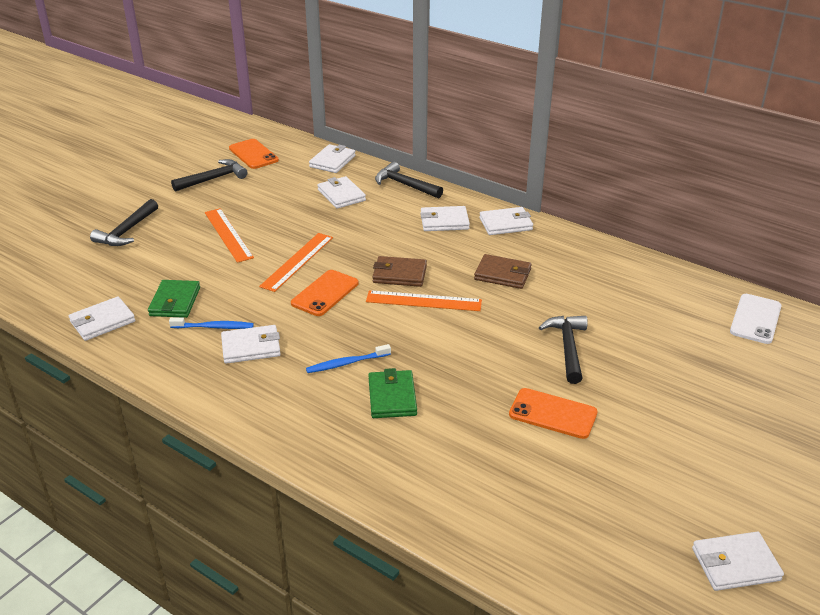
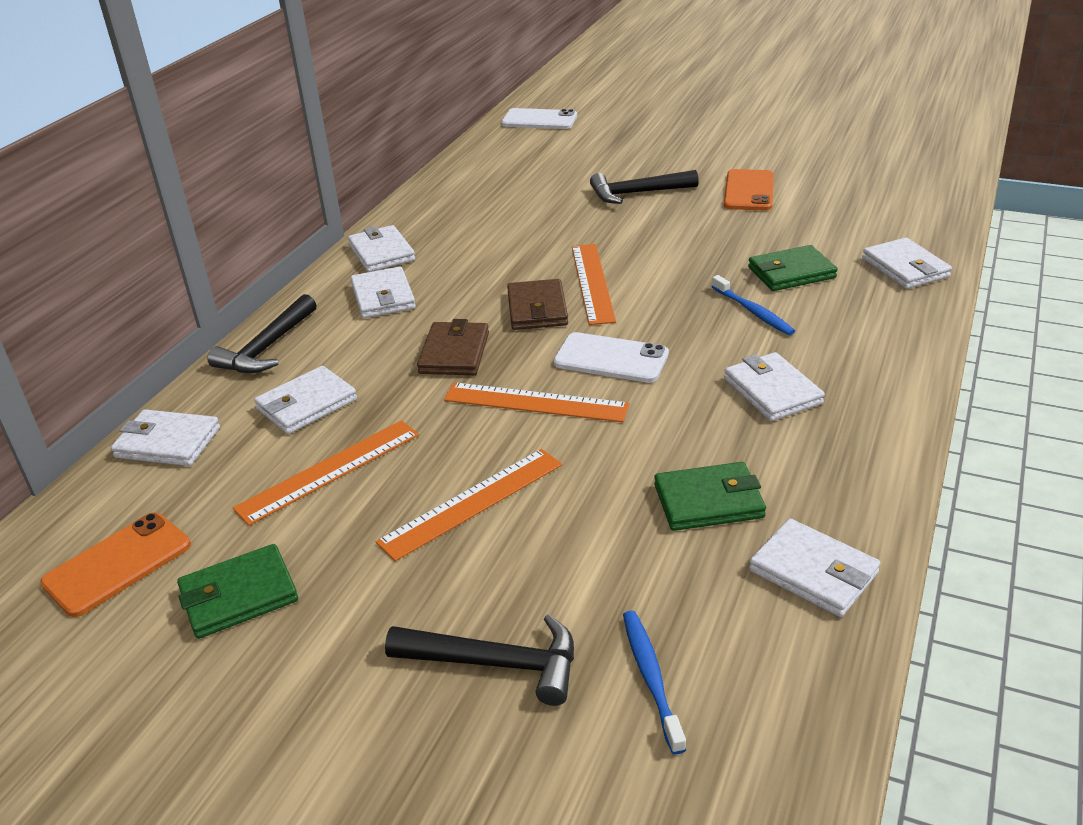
camera: 100 degrees left, 0 degrees up
blue toothbrush [169,317,254,329] -> blue toothbrush moved to [623,610,686,755]
black hammer [171,159,248,192] -> green wallet [177,544,298,639]
orange phone [291,270,358,316] -> white phone [553,332,669,383]
brown wallet [474,254,532,289] -> brown wallet moved to [417,319,489,375]
white wallet [692,532,784,591] -> white wallet moved to [862,237,952,289]
none -> orange ruler [233,420,419,526]

